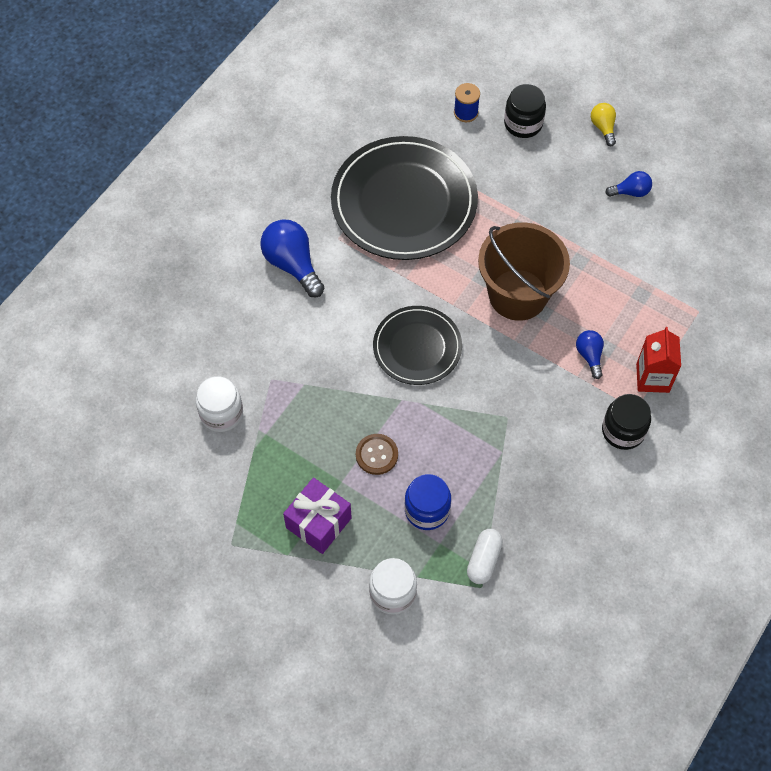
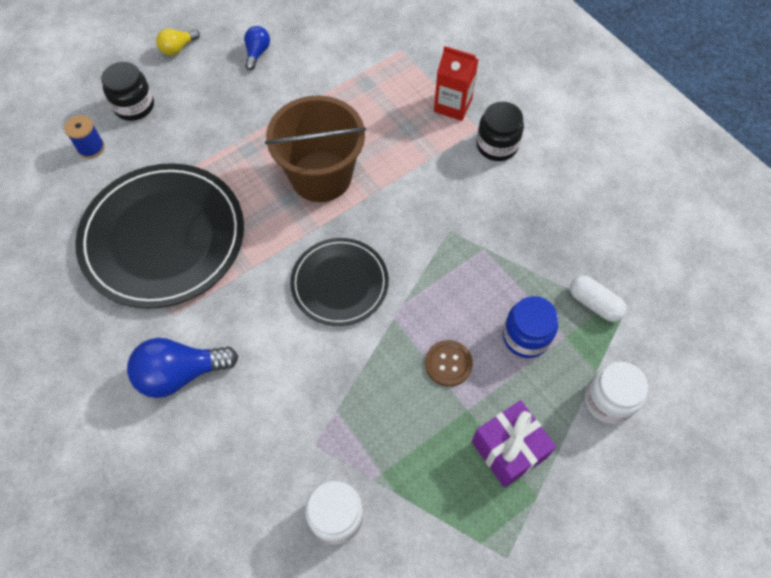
camera: 70 degrees left, 0 degrees up
blue light bulb [576,330,604,379] -> none
yellow light bulb [591,103,616,146] -> yellow light bulb turned 45 degrees counterclockwise [156,29,200,55]

